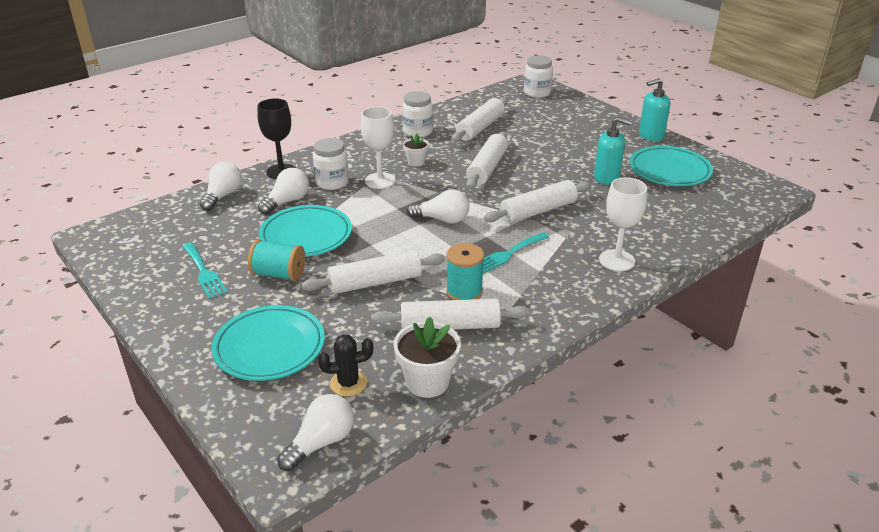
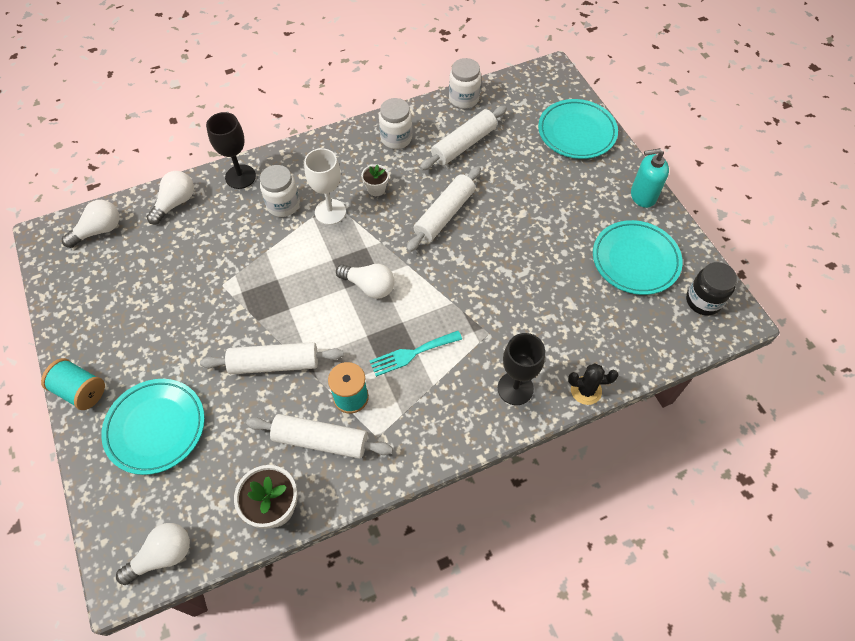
camera: 15 degrees right, 25 degrees up
turquoise fork [182,242,228,299] -> none
turquoise spool [248,240,305,281] -> turquoise spool moved to [41,358,105,410]
white light bulb [258,168,309,215] -> white light bulb moved to [62,200,119,248]
turquoise plate [259,205,352,257] -> turquoise plate moved to [538,99,618,159]
black cactus [318,334,373,397] -> black cactus moved to [568,363,619,405]
white rolling pin [484,180,591,223] -> none
white jar [524,55,553,98] -> white jar moved to [449,58,481,108]
turquoise soap dispenser [594,117,632,185] -> none
white goblet [599,177,647,271] -> black goblet [498,333,545,405]
none -> black jar [686,262,737,315]

